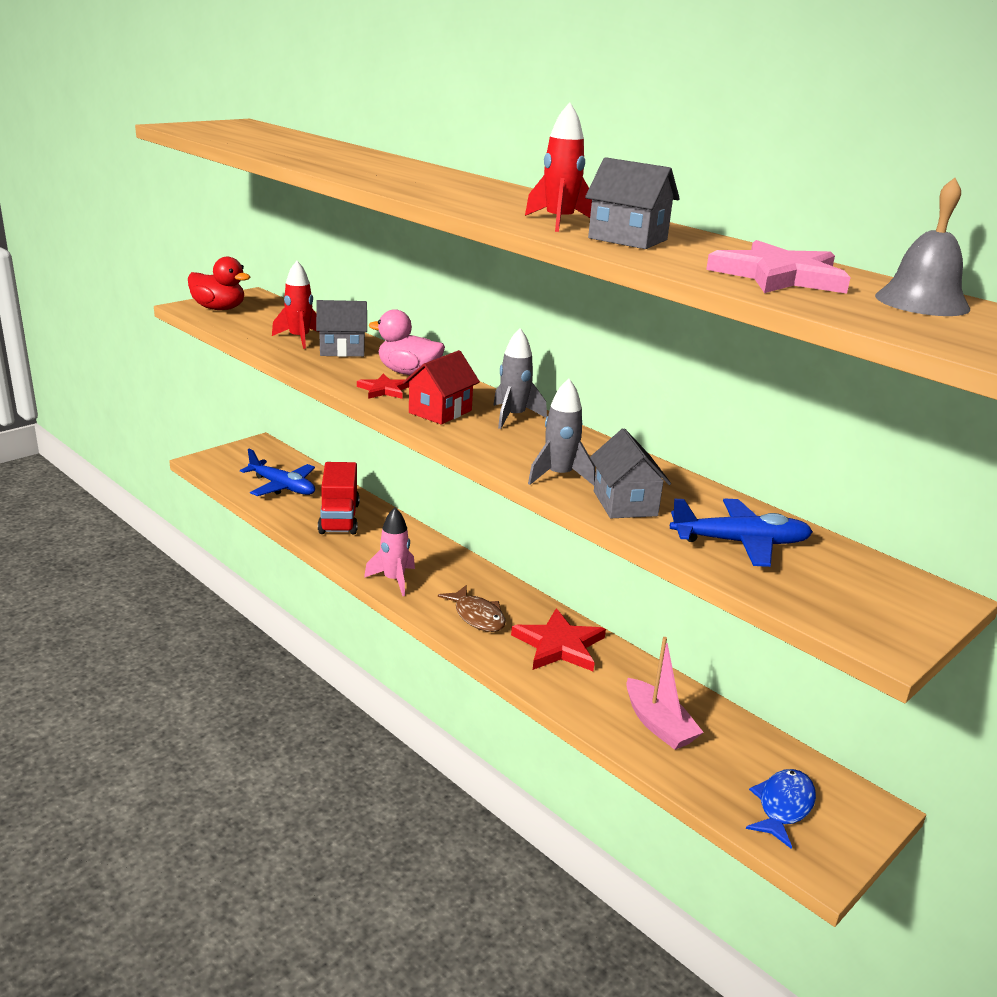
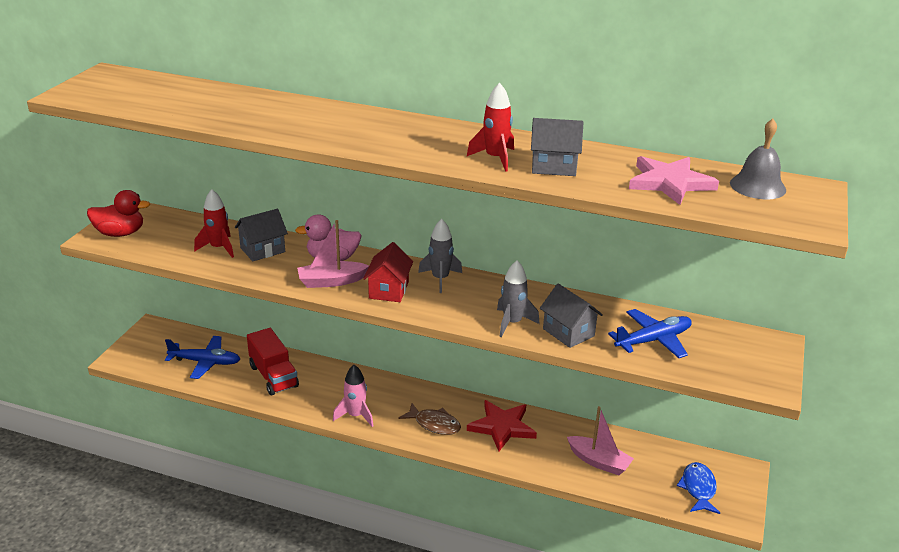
camera: 25 degrees left, 5 degrees up
red star [357,374,409,399] -> pink boat [297,220,369,288]

